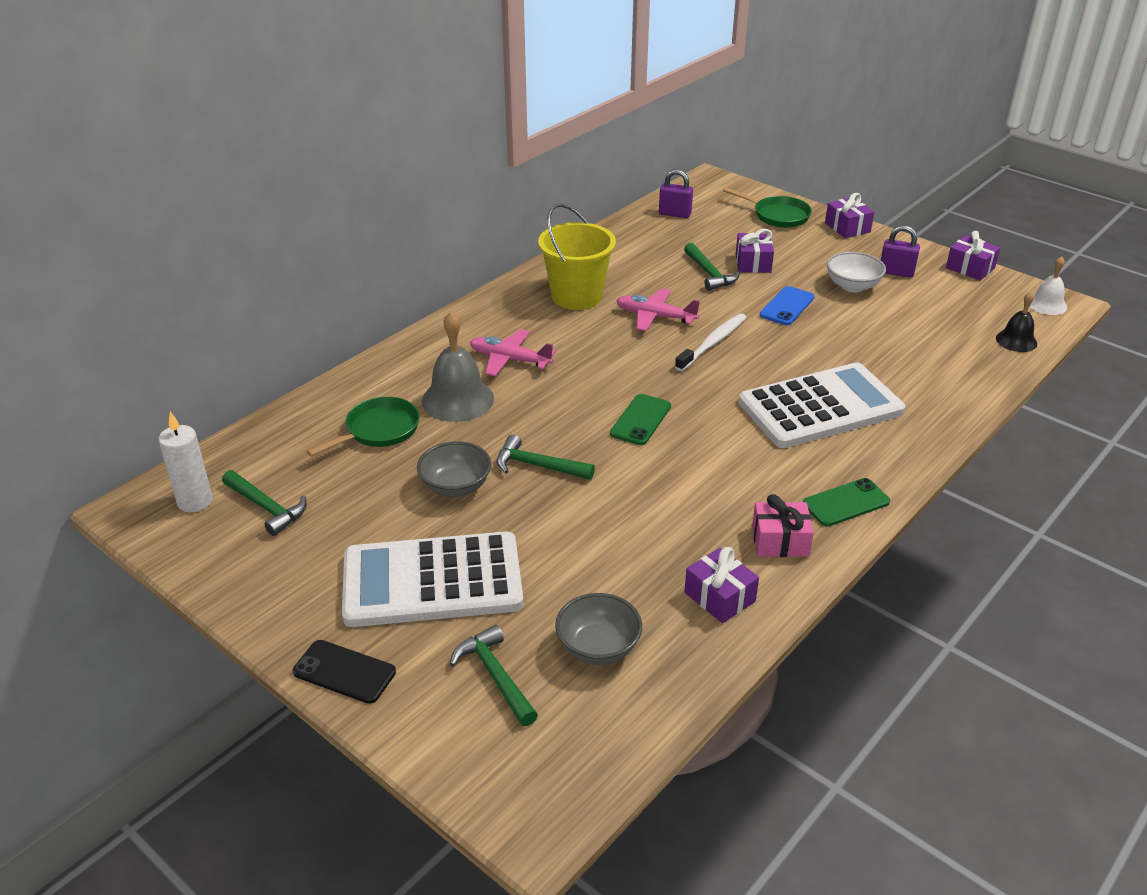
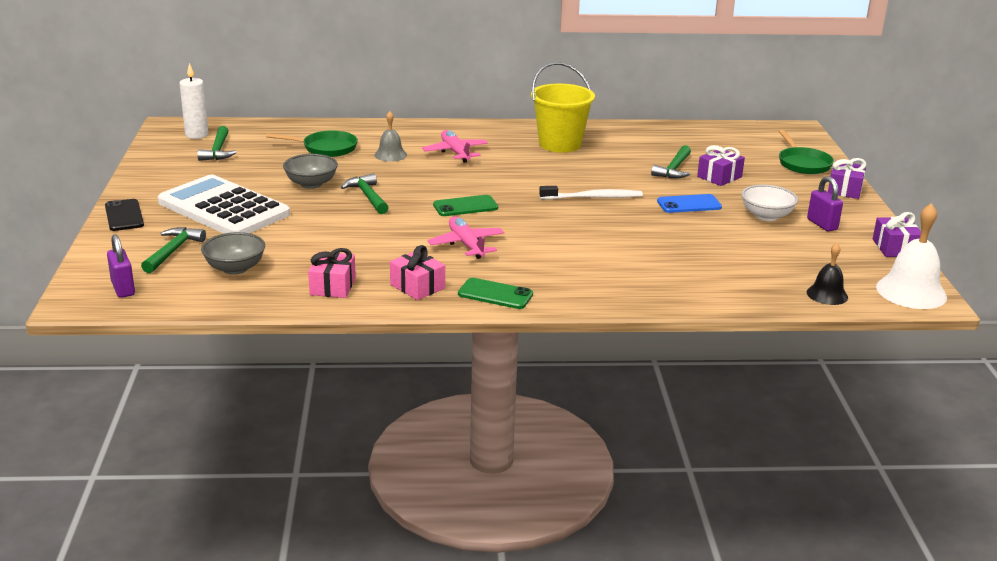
camera: 45 degrees right, 10 degrees down
grey bell [422,311,494,422] -> grey bell [374,111,407,162], size x0.59
pink plane [616,288,700,331] -> pink plane moved to [427,217,504,259]
purple padlock [659,169,693,218] -> purple padlock moved to [107,234,135,298]
purple gift [684,547,759,623] -> pink gift [308,248,356,298]
white calculator [739,362,905,448] -> none
white bell [1029,257,1067,315] -> white bell [876,203,947,309], size x1.69

